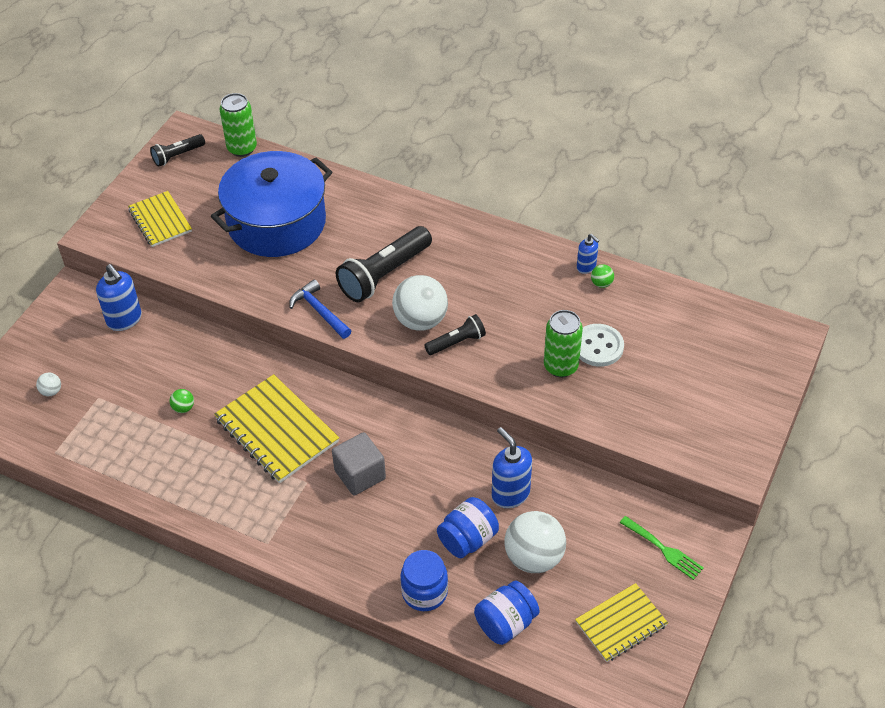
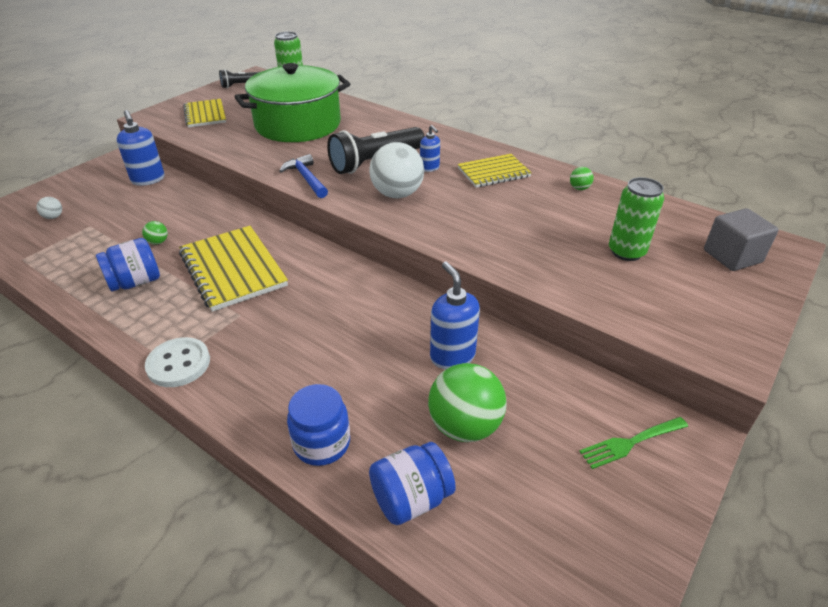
camera: 10 degrees right, 10 degrees down
blue pot [211,151,332,257] -> green pot [234,63,350,142]
grey cube [332,432,386,495] -> grey cube moved to [704,208,778,271]
black flashlight [424,314,486,355] -> none
blue jar [437,497,499,558] -> blue jar moved to [96,238,160,291]
white ball [504,511,566,573] -> green ball [428,363,507,442]
green can [544,310,583,377] -> green can moved to [609,177,664,261]
yellow notebook [575,583,668,662] -> yellow notebook moved to [458,154,532,188]
blue soap dispenser [577,234,599,274] -> blue soap dispenser moved to [420,125,440,172]
white button [580,324,624,367] -> white button moved to [145,337,210,387]
green fork [620,516,704,580] -> green fork turned 105 degrees clockwise [579,417,688,469]

